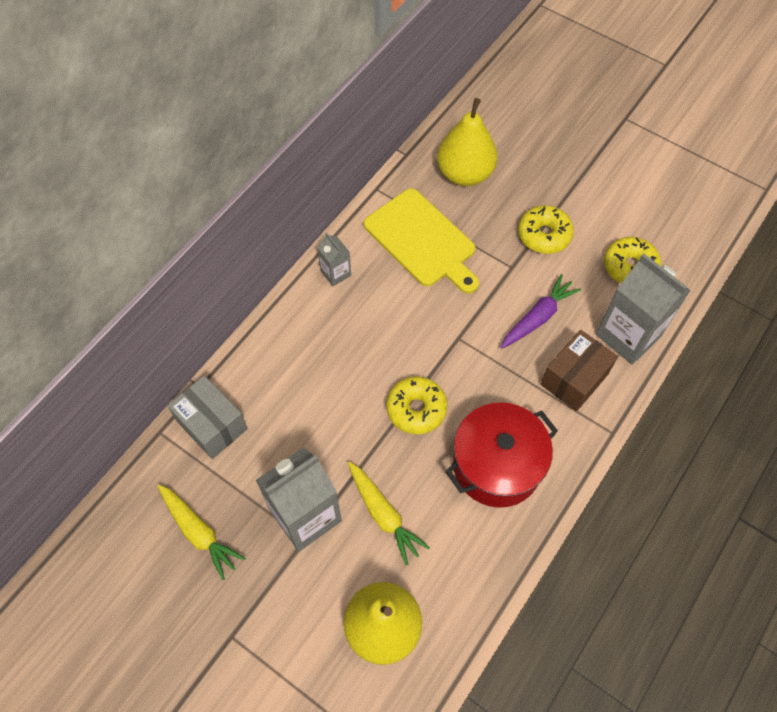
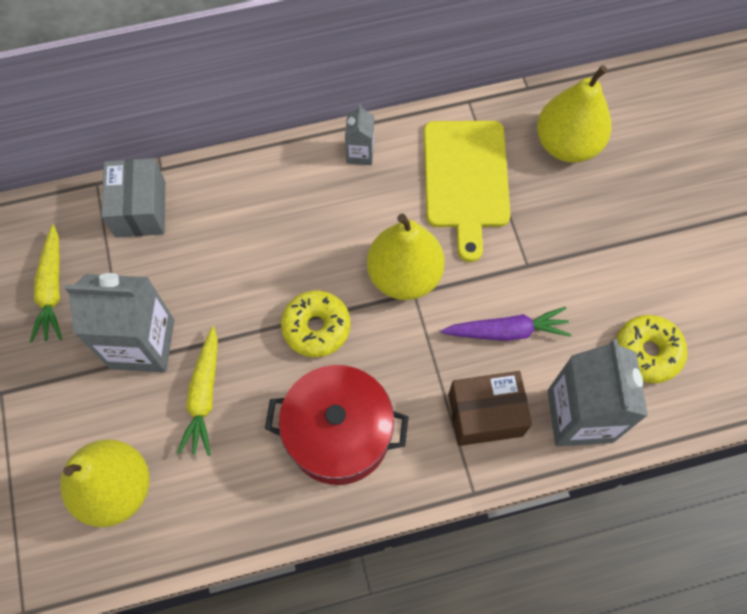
camera: 40 degrees right, 5 degrees up
yellow donut [518,205,574,254] -> none
none -> yellow pear [367,213,445,300]

